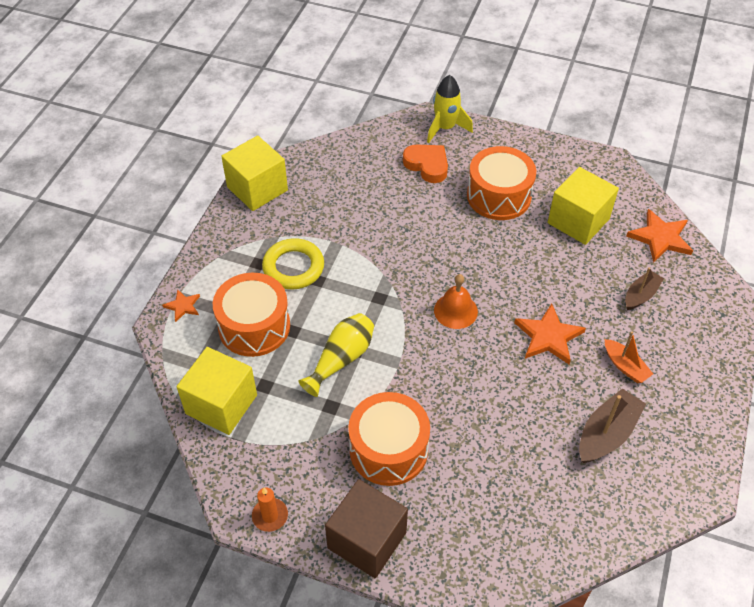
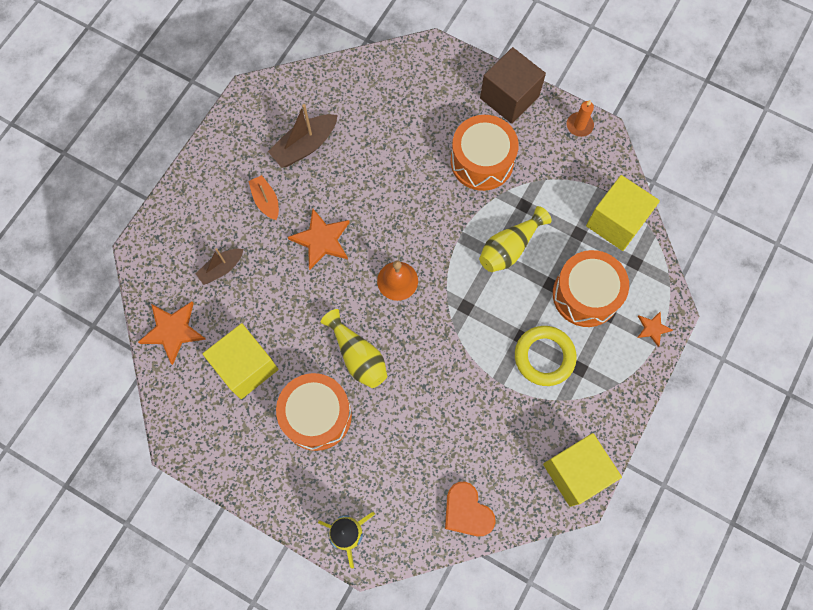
camera: 170 degrees left, 20 degrees up
orange heart [403,145,448,183] -> orange heart moved to [445,481,496,536]
none -> yellow vase [321,309,387,388]

